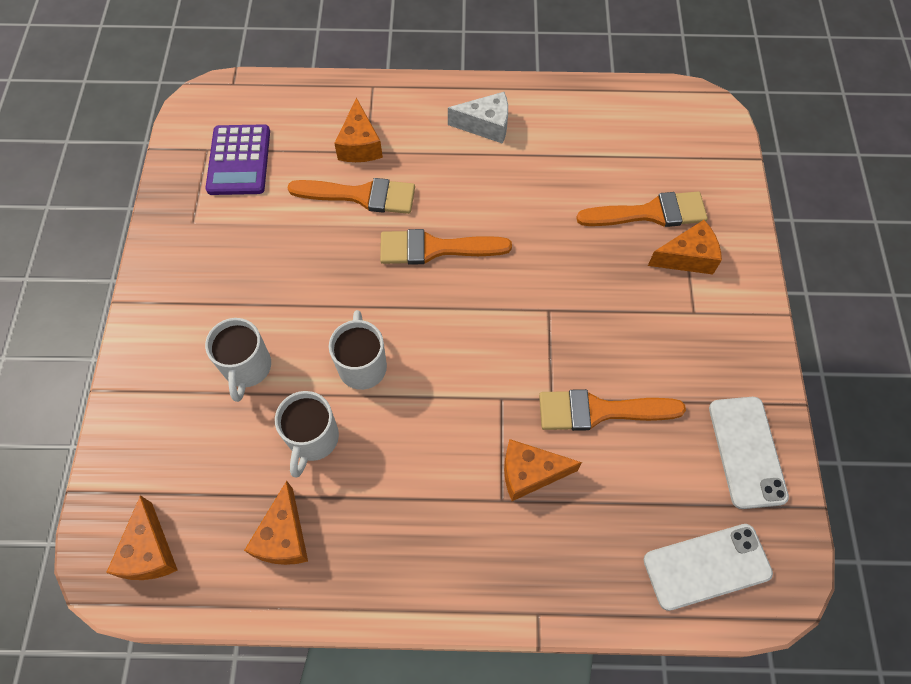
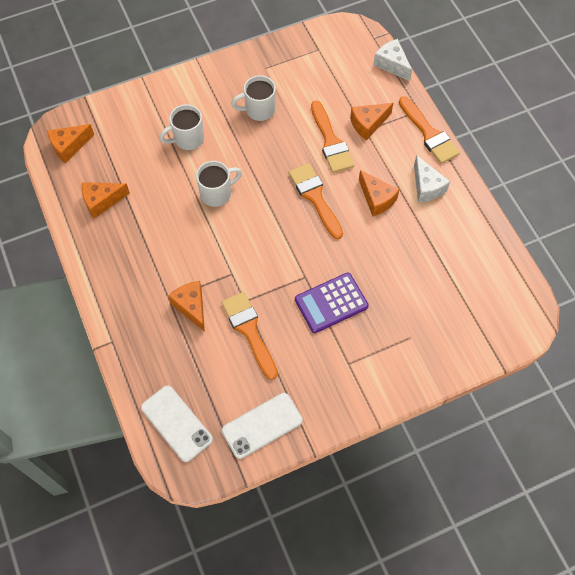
camera: 65 degrees right, 0 degrees up
purple calculator [205,124,270,195] -> purple calculator moved to [295,272,369,333]
white mug [275,391,339,477] -> white mug moved to [231,75,276,121]
orange brush [576,192,708,227] -> orange brush moved to [399,96,460,164]
orange cheese [648,220,722,274] -> orange cheese moved to [359,170,400,217]
none -> white cheese [373,39,412,81]

